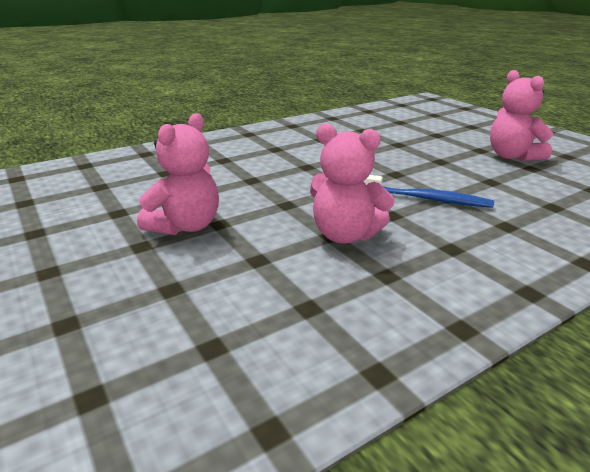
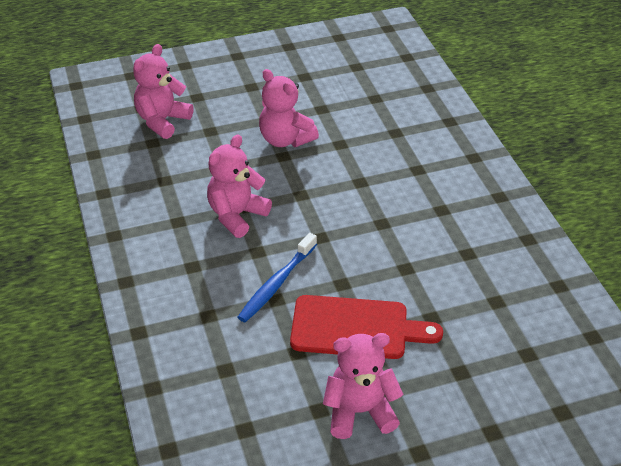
camera: 105 degrees right, 15 degrees up
none -> pink teddy bear [133,44,194,139]
none -> red cutting board [290,295,443,359]

